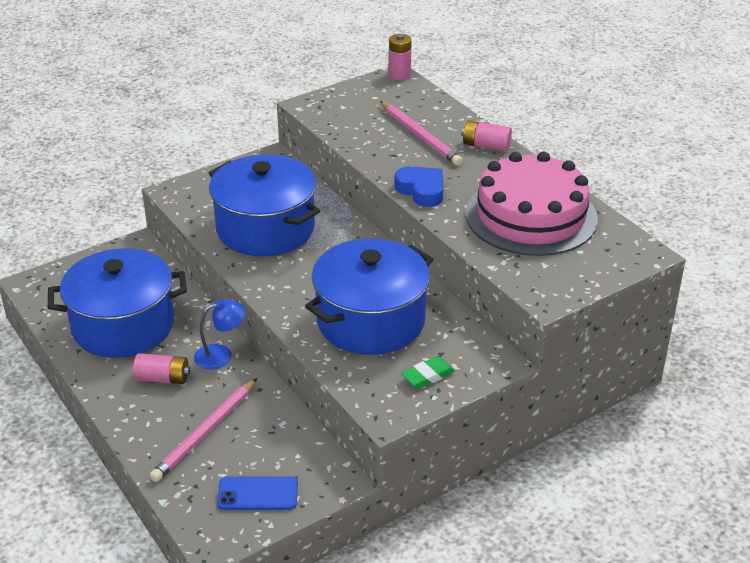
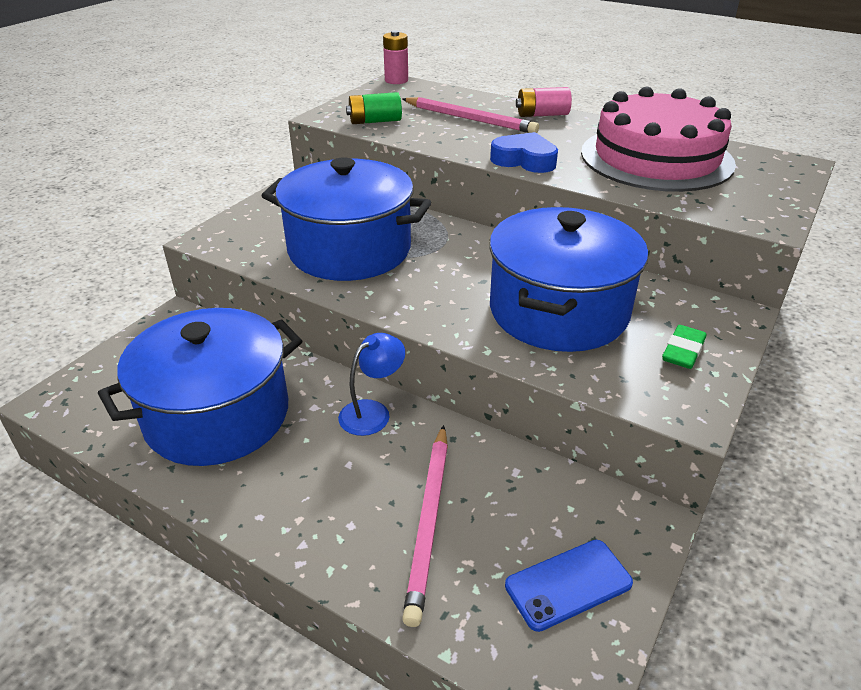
camera: 25 degrees left, 0 degrees up
pink battery [133,353,190,384] -> none
none -> green battery [346,92,402,124]

